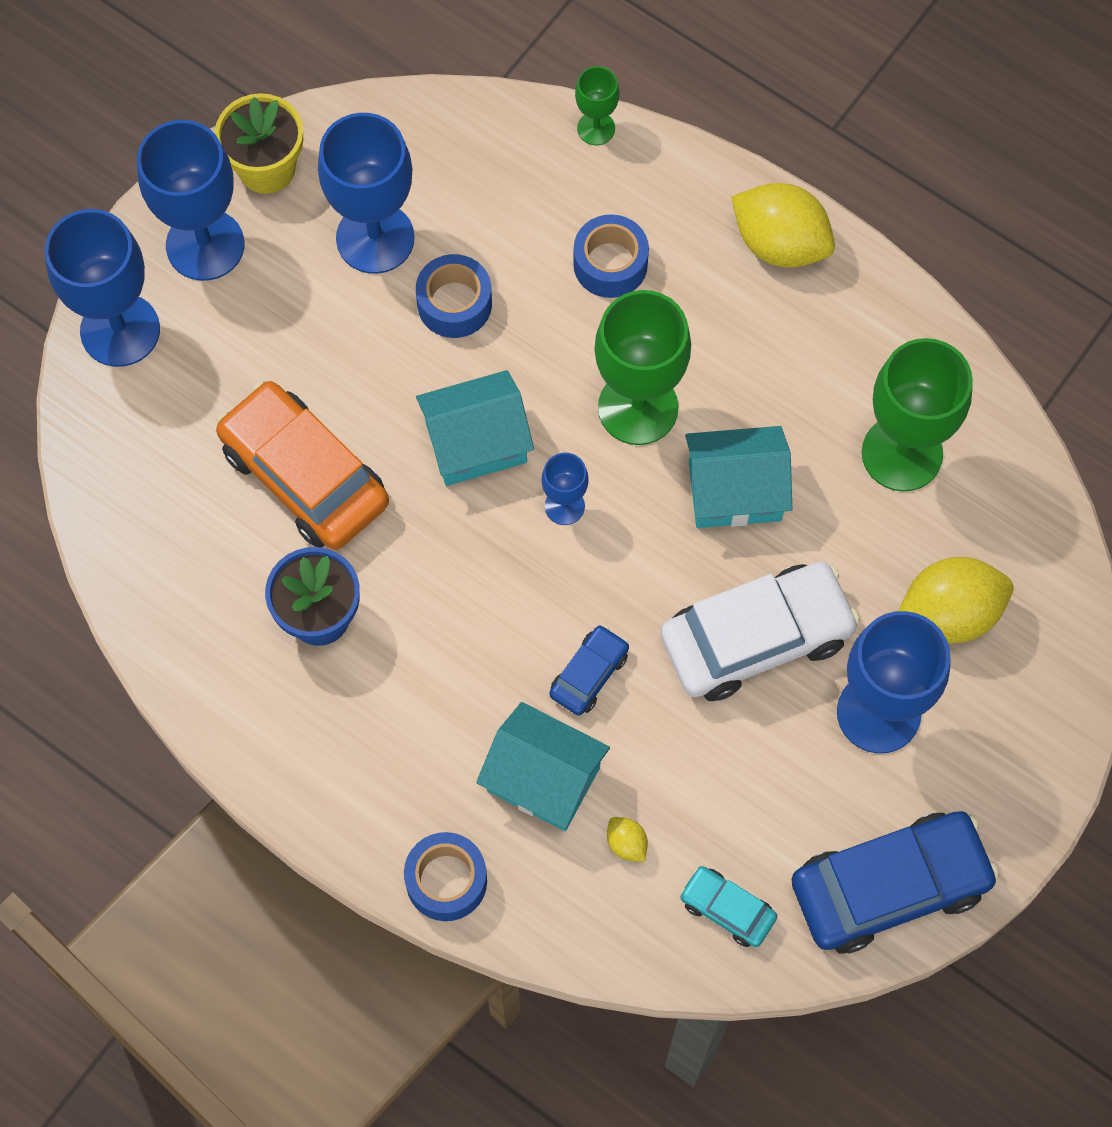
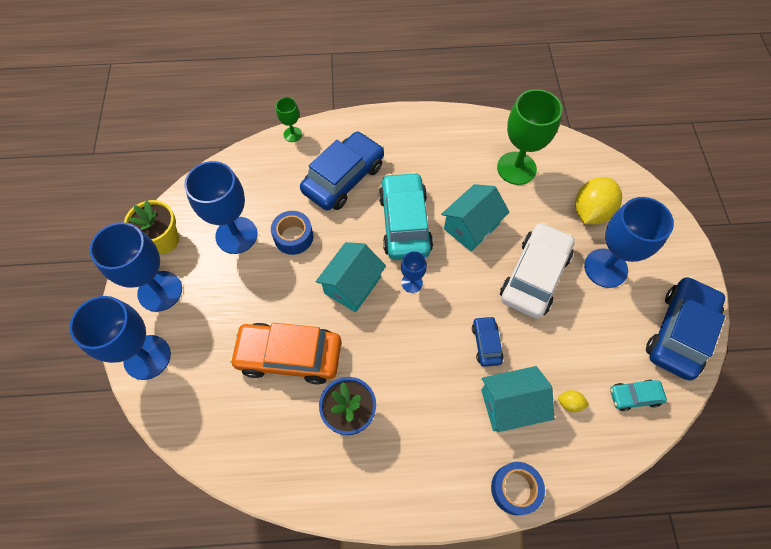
camera: 40 degrees left, 5 degrees down
blue tape [573,214,649,298] -> blue car [300,131,384,211]
green goblet [595,290,691,445] -> turquoise car [379,172,433,260]
yellow lemon [732,183,835,268] -> none

